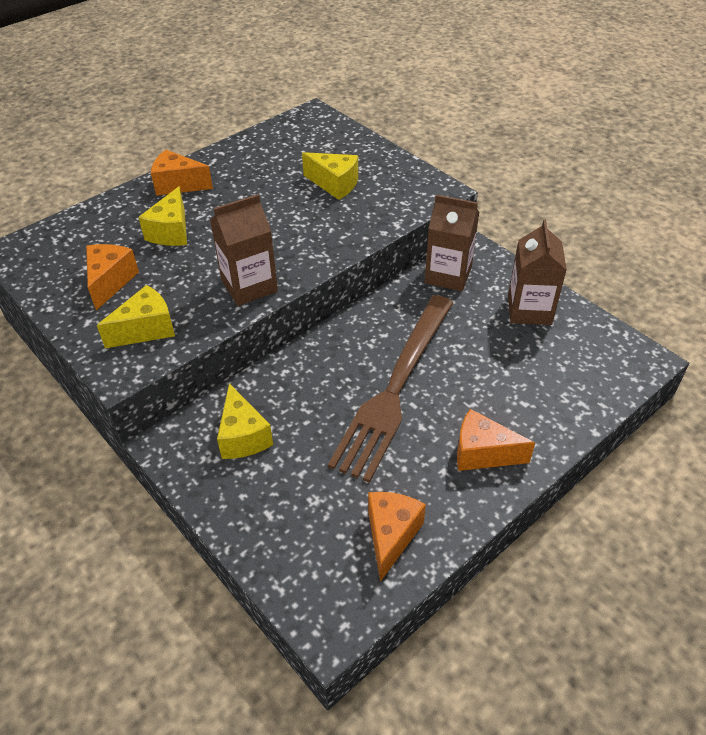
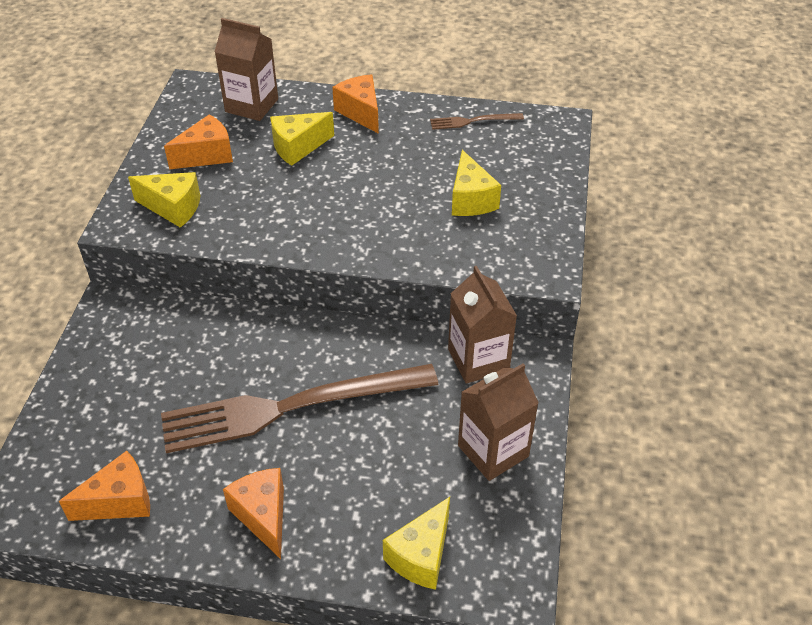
camera: 50 degrees right, 0 degrees up
brown carton [210,194,278,306] -> brown carton moved to [215,18,278,121]
yellow cheese [217,383,273,459] -> yellow cheese moved to [383,497,450,590]
none -> brown fork [430,113,524,130]

